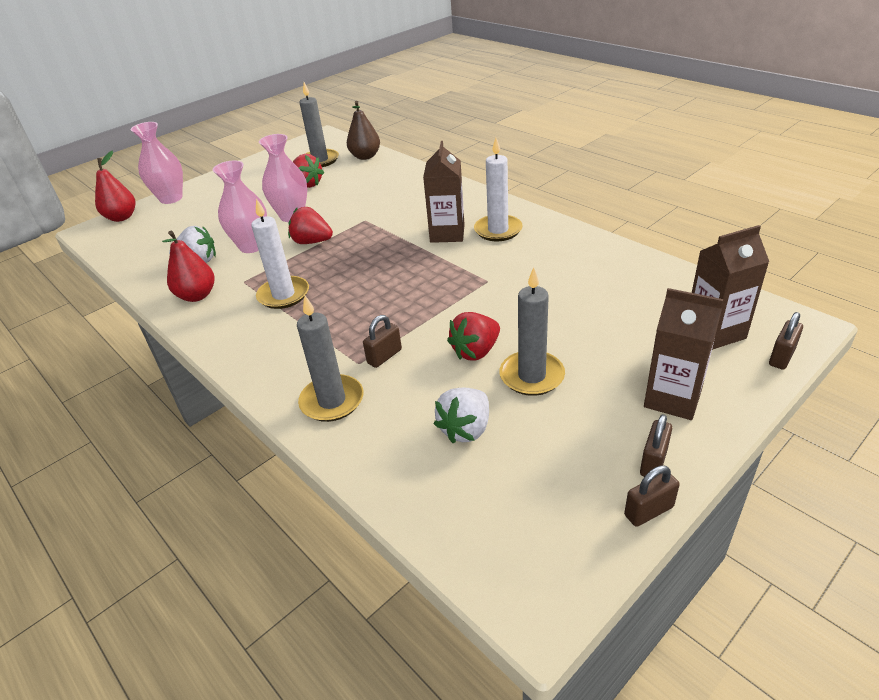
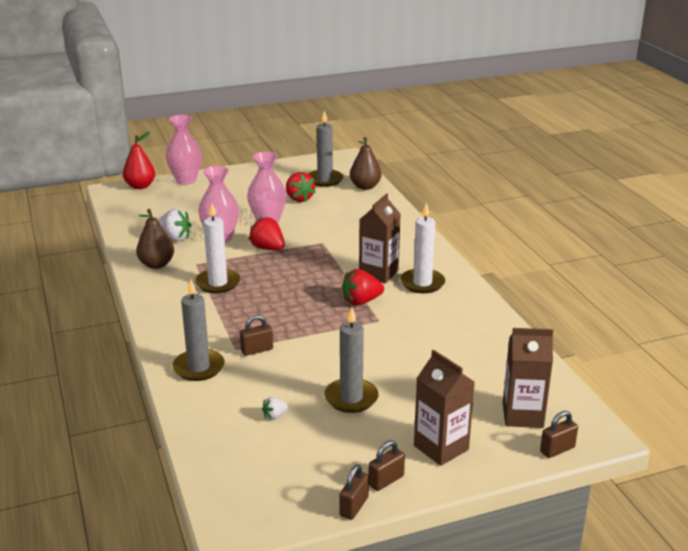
camera: 20 degrees right, 10 degrees down
red pear [162,231,215,302] -> brown pear [136,209,174,269]
white strawberry [434,388,489,443] -> white strawberry [262,397,288,420], size x0.52
red strawberry [447,312,500,360] -> red strawberry moved to [342,269,384,306]
brown padlock [624,465,680,527] -> brown padlock turned 60 degrees counterclockwise [339,464,369,520]

